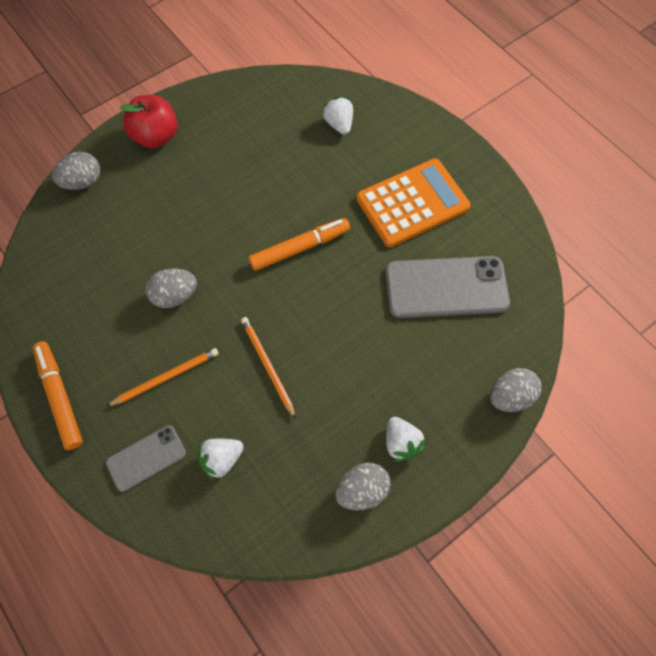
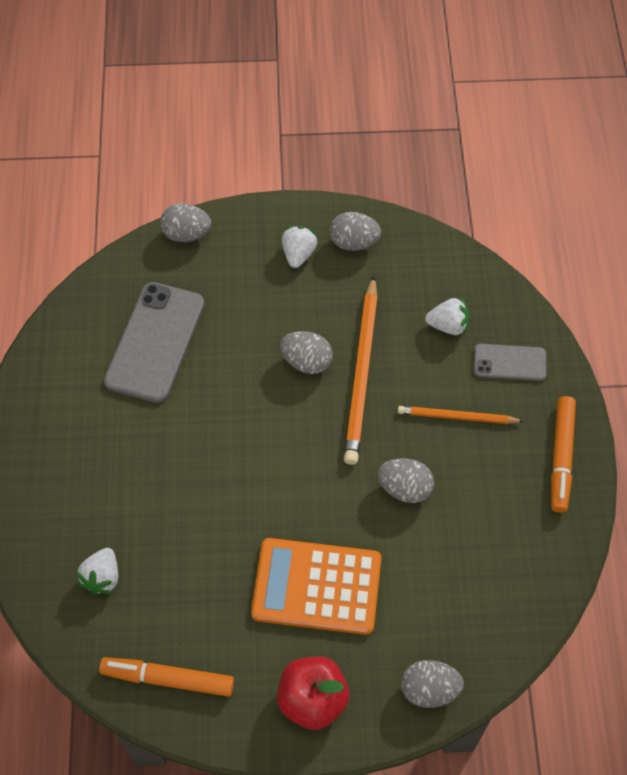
camera: 145 degrees left, 5 degrees down
orange pencil [241,317,296,419] -> orange pencil [344,275,378,465], size x1.74
orange marker [249,218,350,271] -> orange marker moved to [99,657,234,697]
orange calculator [356,159,471,247] -> orange calculator moved to [251,538,381,635]
grey phone [386,256,510,318] -> grey phone turned 75 degrees clockwise [104,282,204,403]
none -> grey egg [280,331,333,374]

